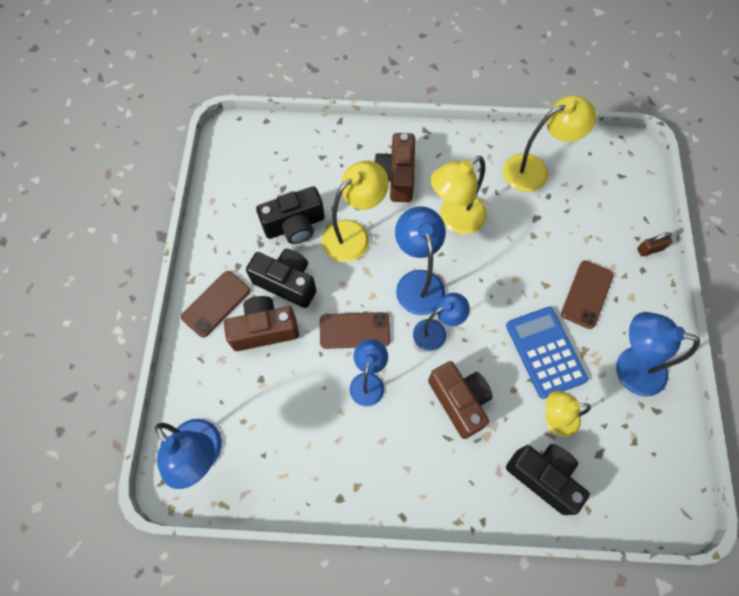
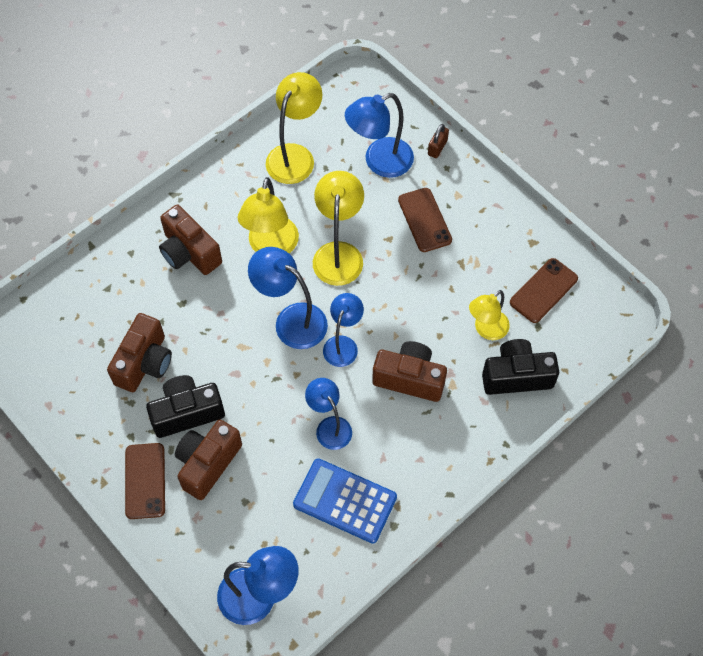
camera: 45 degrees left, 5 degrees down
black camera [256,186,325,244] -> brown camera [107,313,172,392]
brown phone [320,312,390,349] -> brown phone moved to [510,258,578,323]
yellow lamp [322,161,389,262] -> yellow lamp moved to [313,171,364,286]
blue calculator [506,307,588,399] -> blue calculator moved to [293,458,397,544]
blue lamp [616,312,700,397] -> blue lamp moved to [345,93,414,178]

